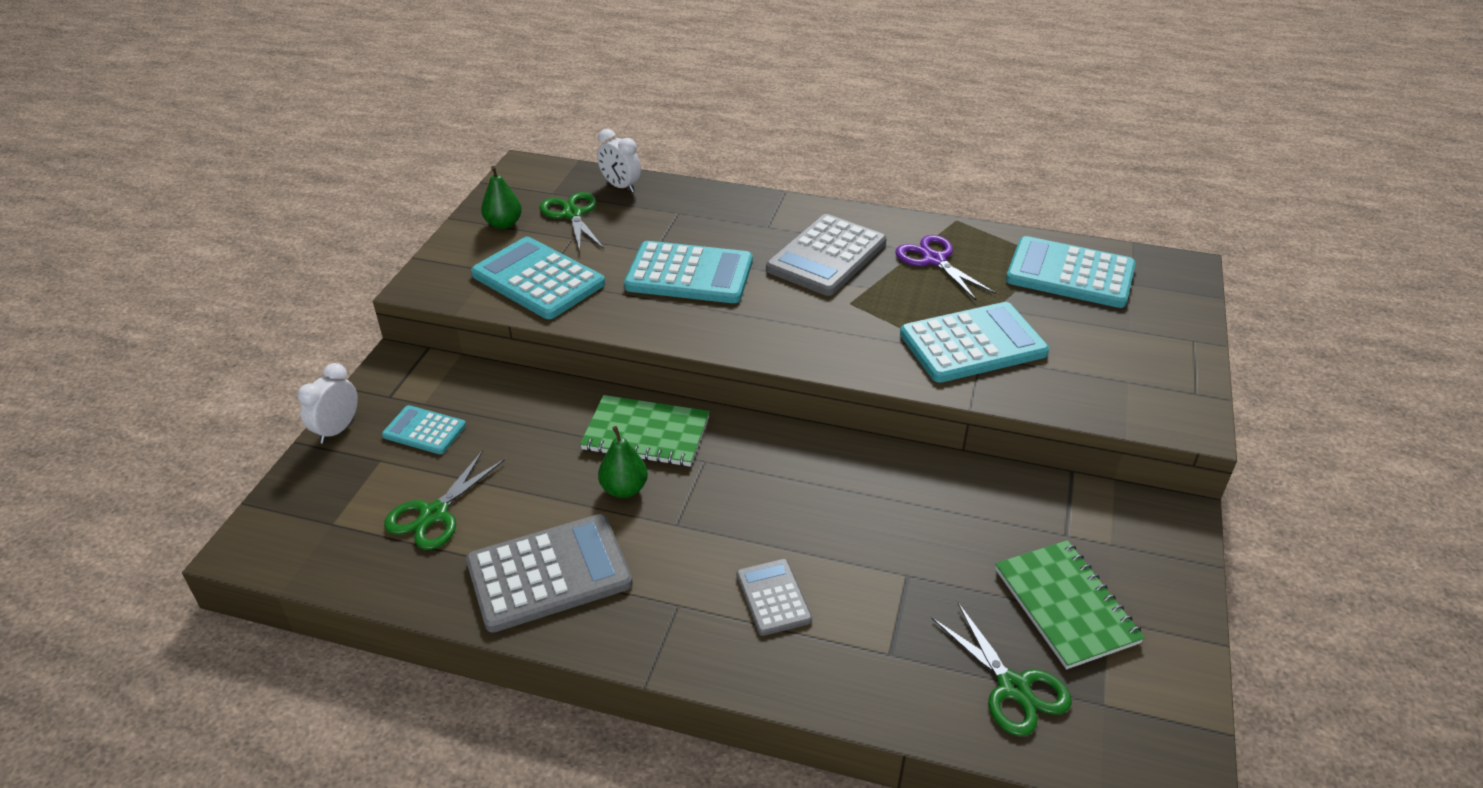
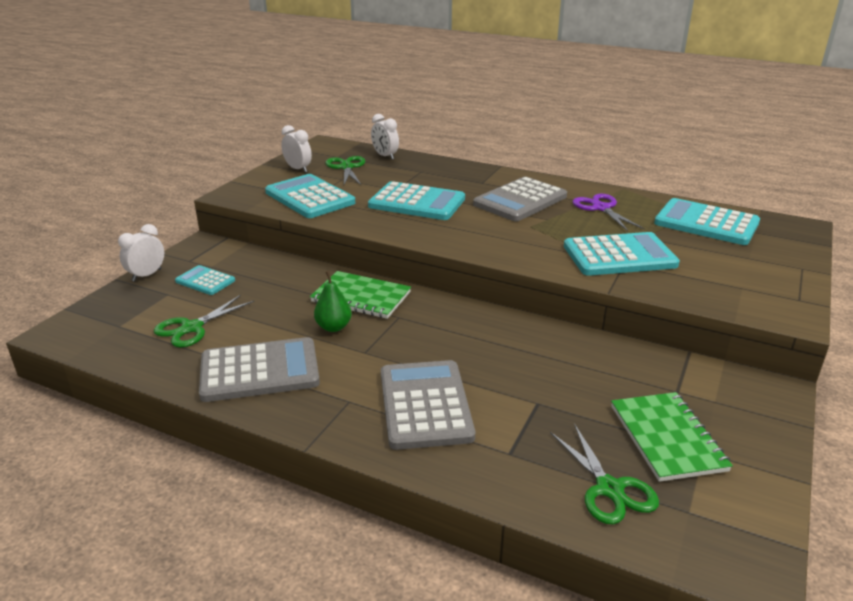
camera: 10 degrees right, 10 degrees down
green pear [481,166,522,229] -> white clock [281,125,312,173]
grey calculator [736,559,812,636] -> grey calculator [381,360,475,450], size x1.84

